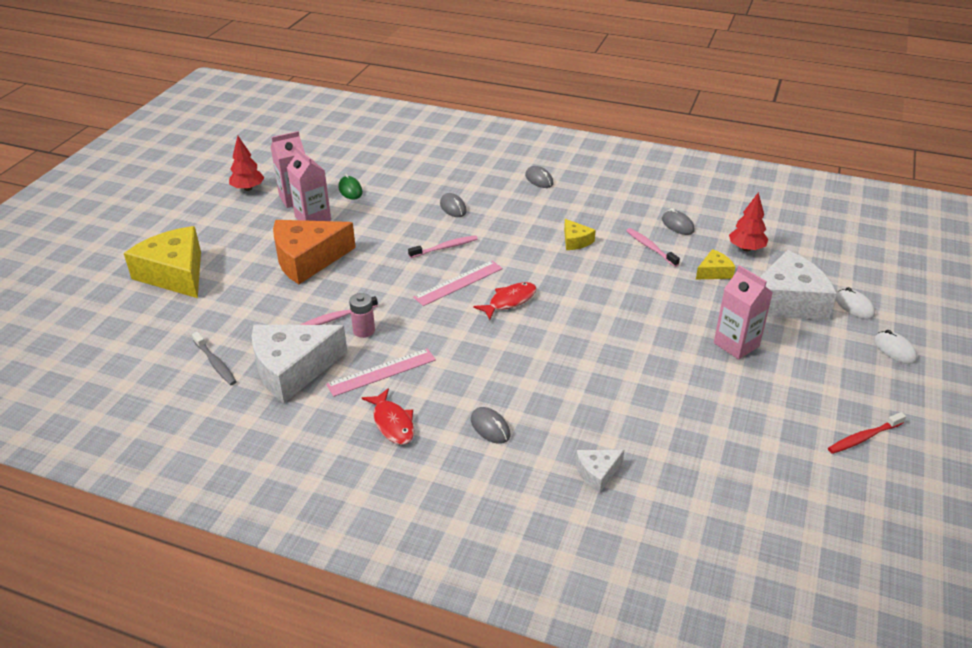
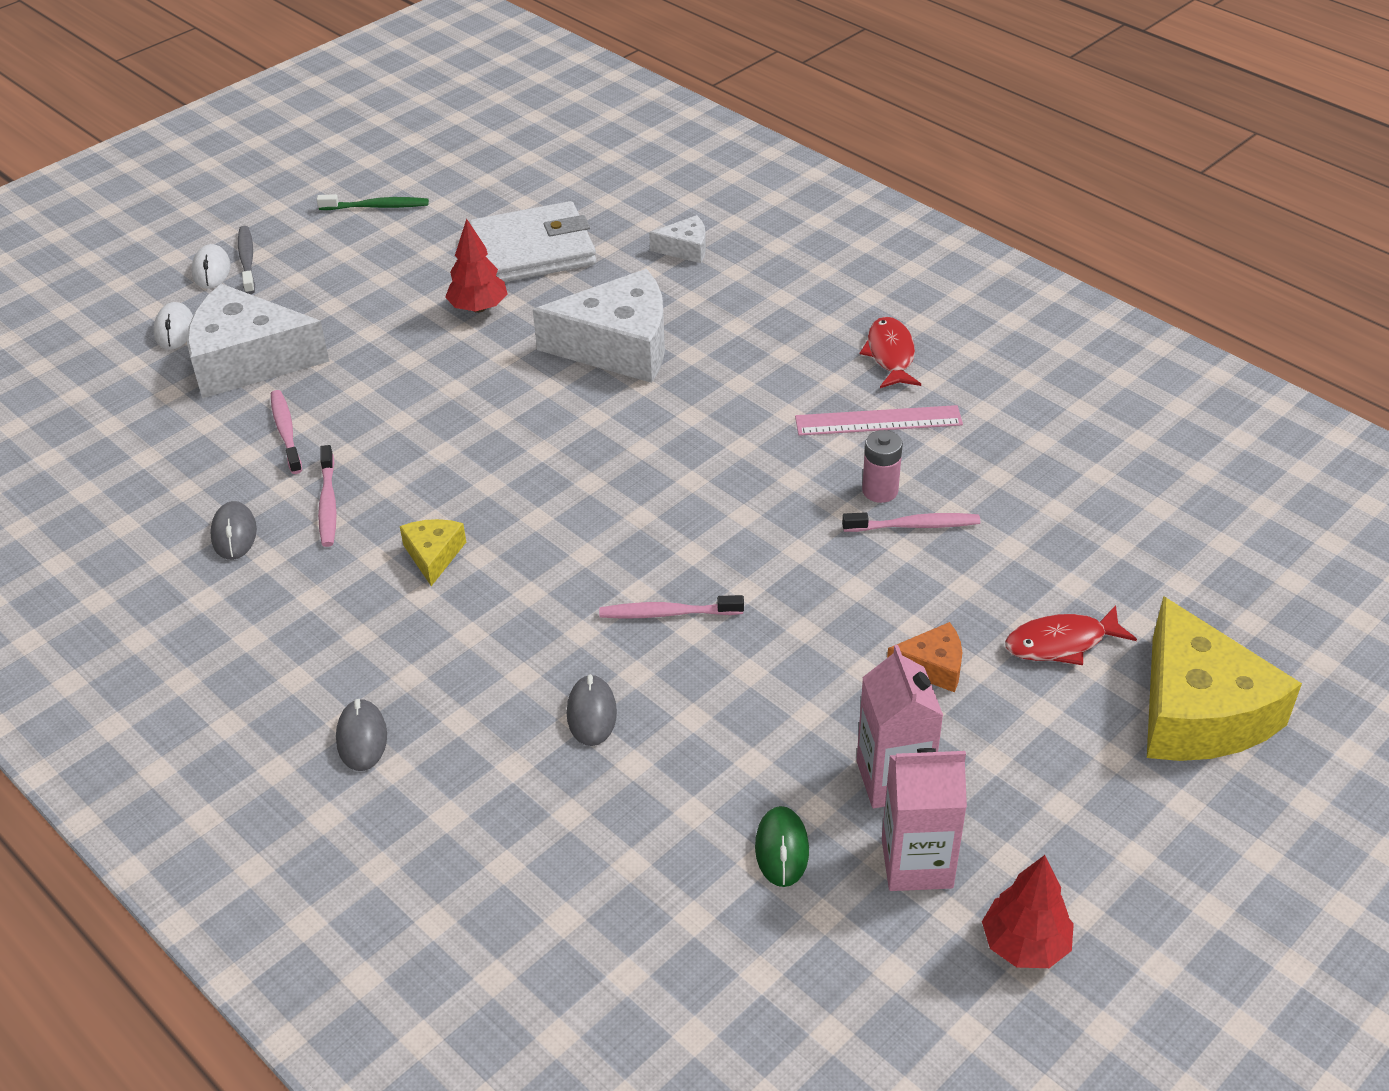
camera: 155 degrees left, 5 degrees up
grey toothbrush [192,332,237,385] -> grey toothbrush moved to [238,226,255,294]
white cheese [252,325,347,403] -> white cheese moved to [533,269,665,383]
orange cheese [273,220,356,284] -> orange cheese [887,622,962,692], size x0.46
pink ruler [413,261,503,306] -> none
grey mouse [471,407,510,444] -> none
red fish [473,282,537,320] -> red fish moved to [1005,605,1137,665]
yellow cheese [696,249,735,279] -> pink toothbrush [271,390,302,474]
pink carton [714,265,773,359] -> none
red tree [729,192,768,251] -> red tree moved to [445,219,507,313]
red toothbrush [828,412,906,454] -> green toothbrush [317,194,429,210]
none -> white wallet [469,201,596,282]

